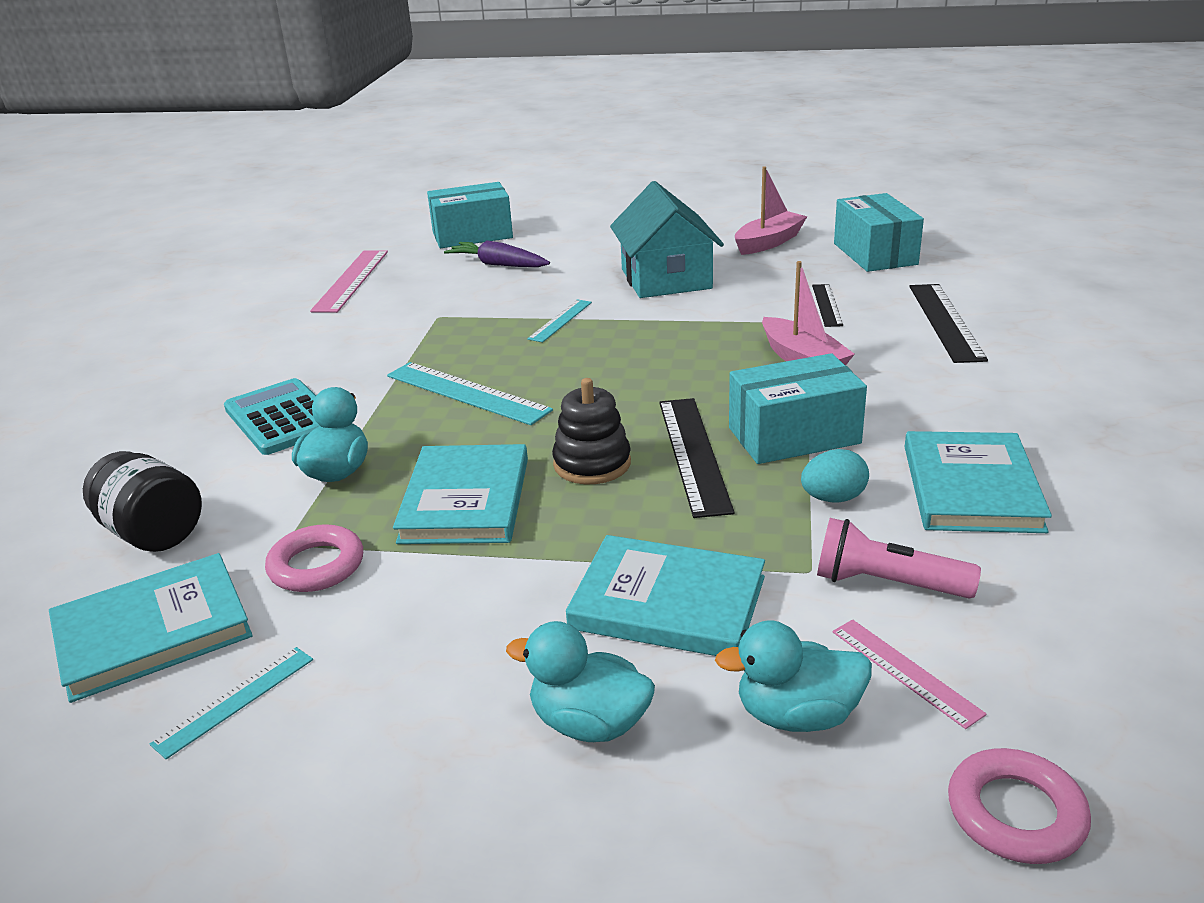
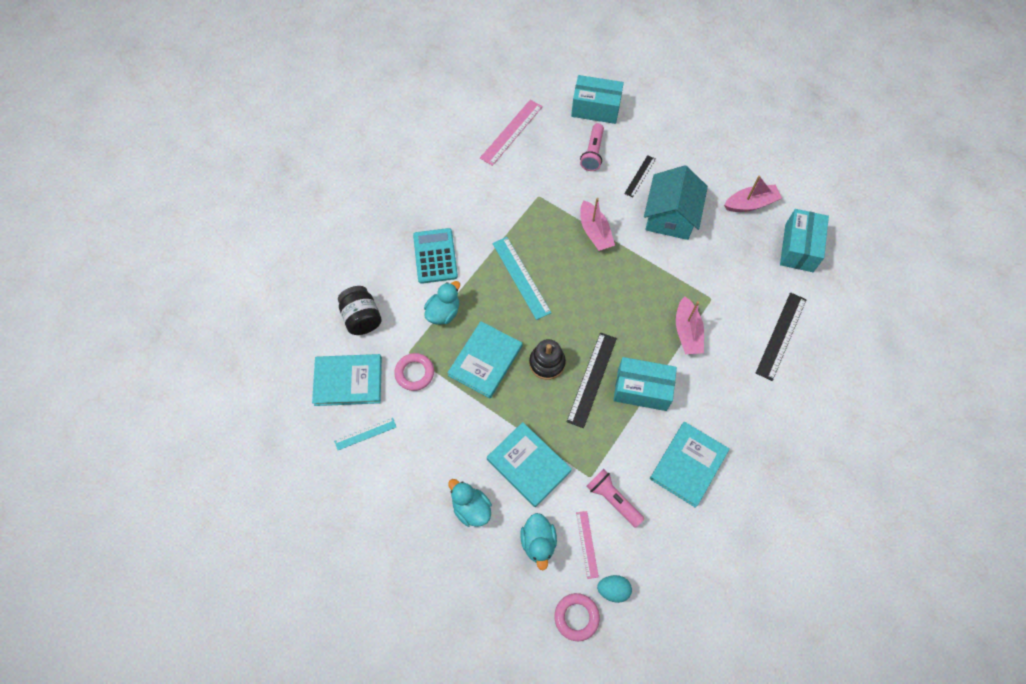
camera: 25 degrees right, 35 degrees up
purple carrot [444,240,550,267] -> pink flashlight [580,123,604,171]
turquoise ruler [527,299,592,342] -> pink boat [580,198,615,251]
turquoise duck [715,620,872,732] -> turquoise duck turned 120 degrees counterclockwise [520,513,557,570]
turquoise egg [801,449,869,503] -> turquoise egg moved to [597,575,632,603]
black ruler [812,284,843,327] -> black ruler moved to [624,155,656,198]

